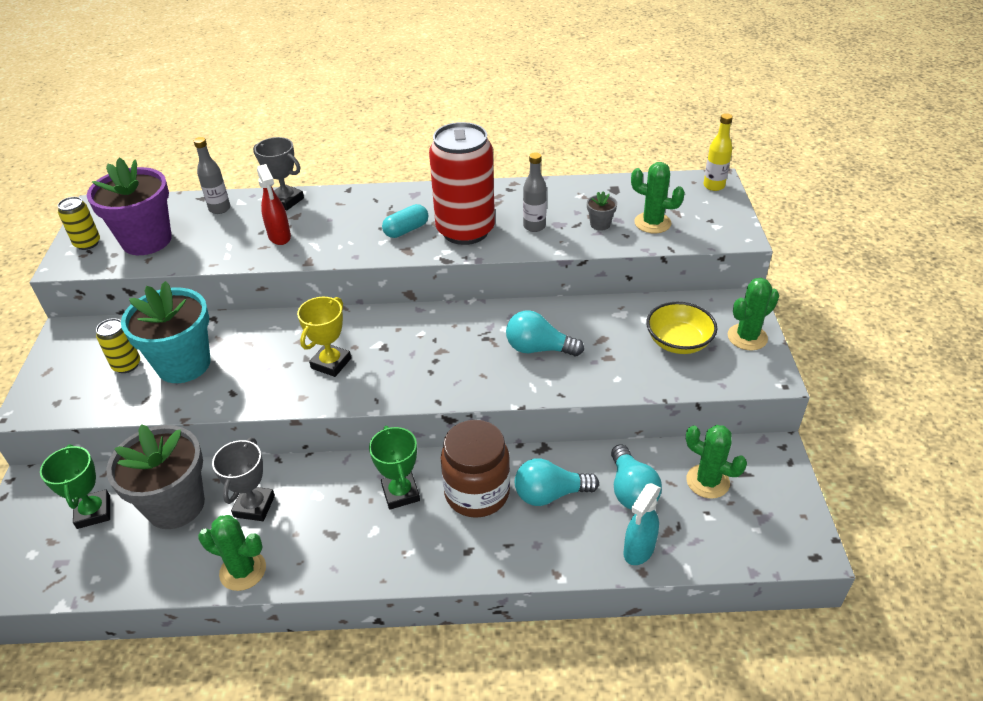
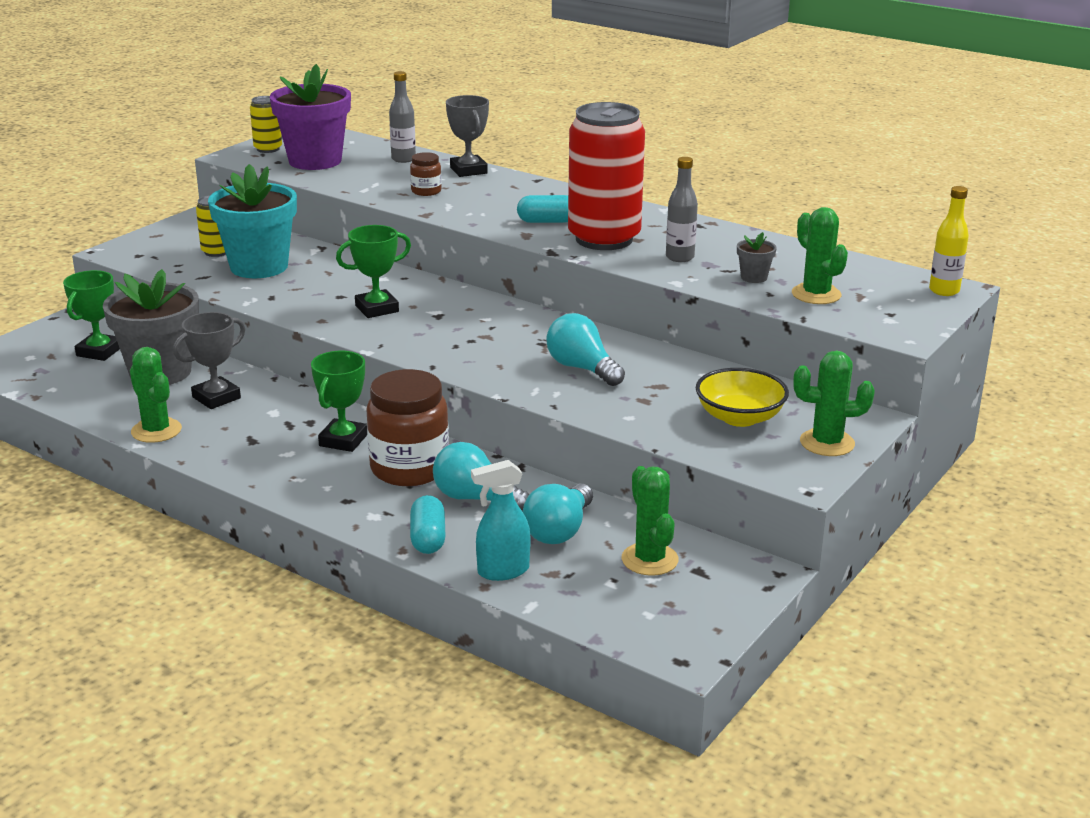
camera: 35 degrees right, 15 degrees down
red spray bottle [257,164,291,245] -> brown jar [410,152,442,196]
yellow trophy [297,297,351,377] -> green trophy [336,225,411,318]
none -> turquoise capsule [410,495,446,554]

